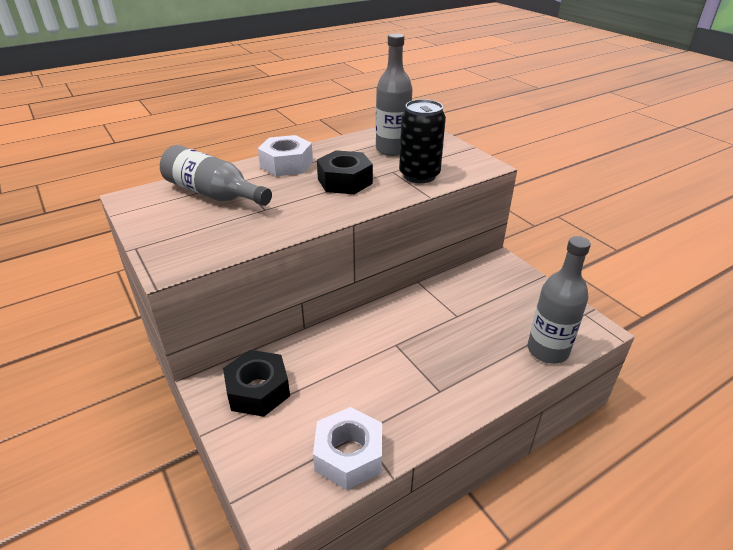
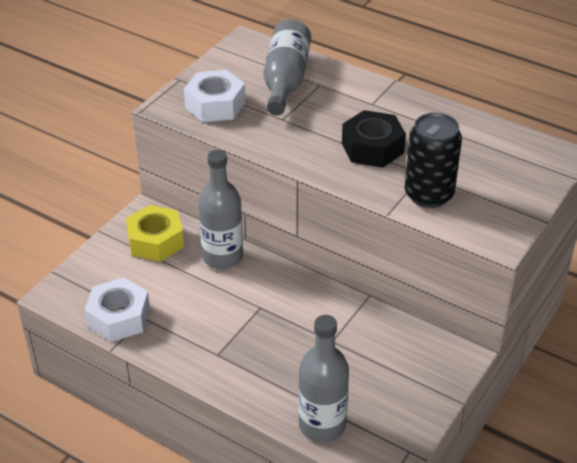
camera: 65 degrees right, 5 degrees up
black nut [223,350,290,417] -> yellow nut [126,205,184,262]
white nut [258,135,313,176] -> white nut moved to [184,70,246,122]
grey bottle [376,33,412,156] -> grey bottle moved to [198,150,243,269]

